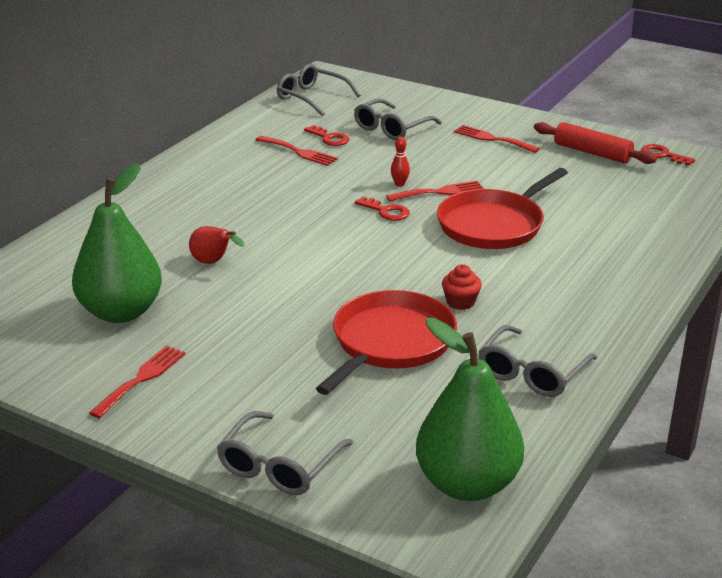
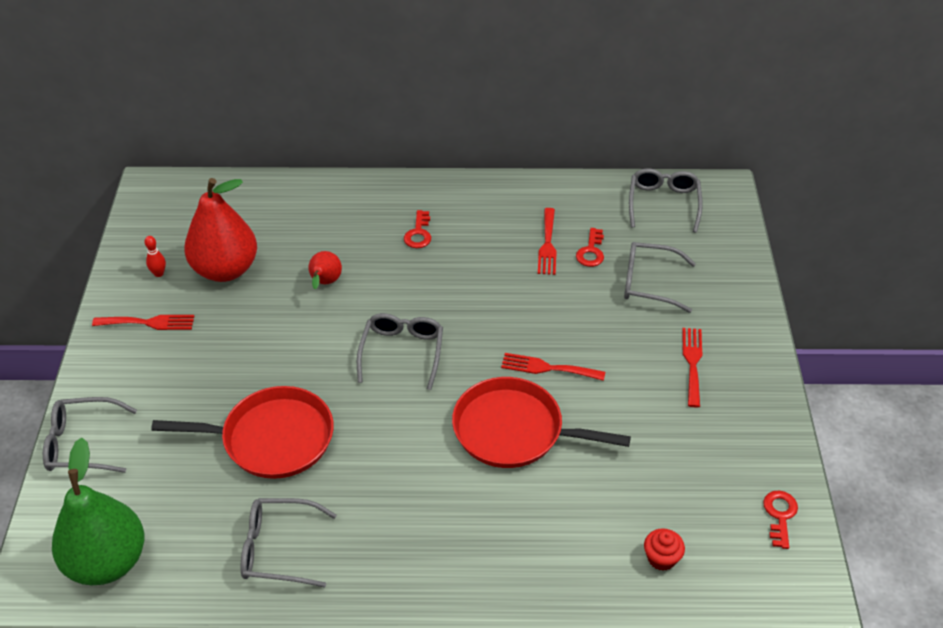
camera: 60 degrees right, 15 degrees up
green pear [72,163,162,323] -> red pear [184,178,257,282]
red key [355,197,410,221] -> red key moved to [404,210,431,248]
red fork [386,181,484,202] -> red fork turned 150 degrees clockwise [501,353,605,381]
red bowling pin [391,137,410,187] -> red bowling pin moved to [144,236,166,277]
red cupcake [442,264,482,310] -> red cupcake moved to [644,528,685,571]
red rolling pin [534,122,657,164] -> none
none -> grey glasses [357,313,443,390]

